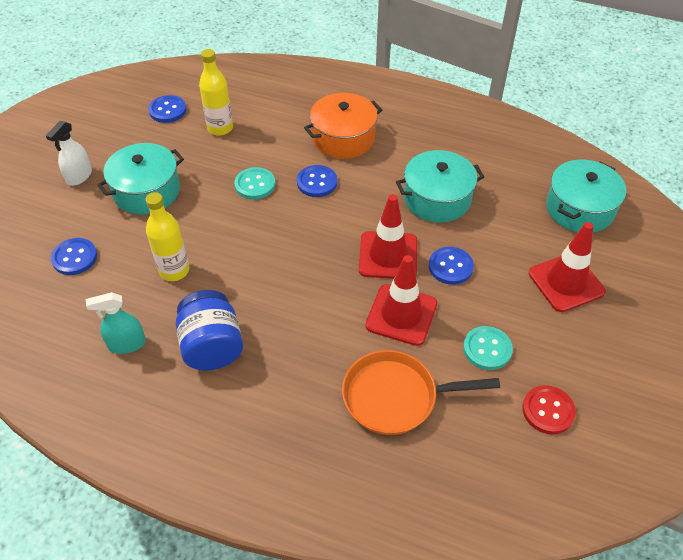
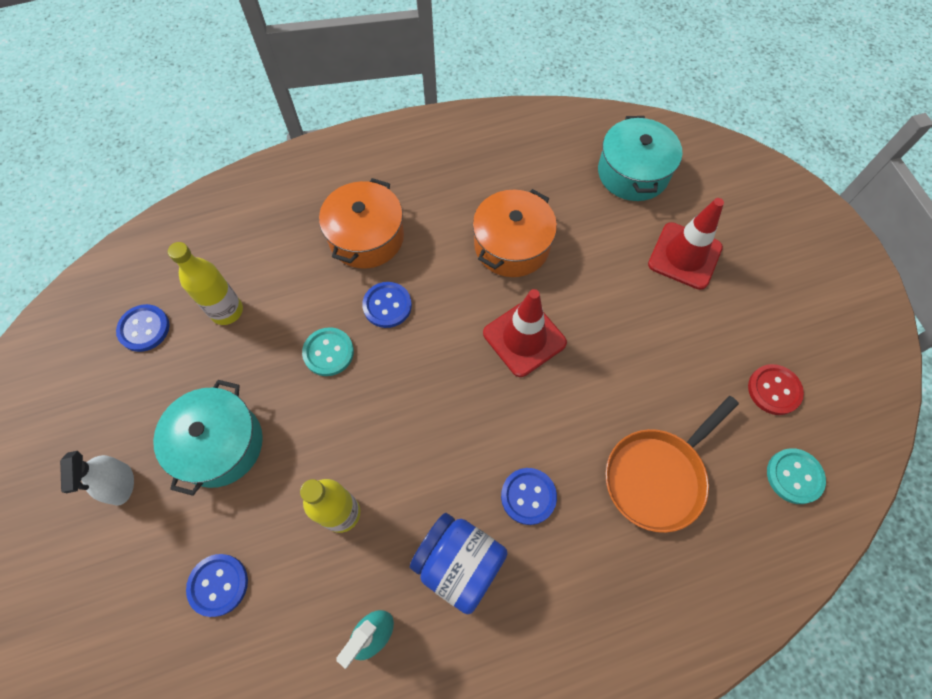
camera: 40 degrees left, 15 degrees up
red traffic cone [365,255,437,346] -> none
turquoise pot [396,150,484,223] -> orange pot [473,189,557,277]
blue button [429,247,474,285] -> blue button moved to [501,468,557,525]
turquoise button [463,326,513,370] -> turquoise button moved to [767,448,826,504]

